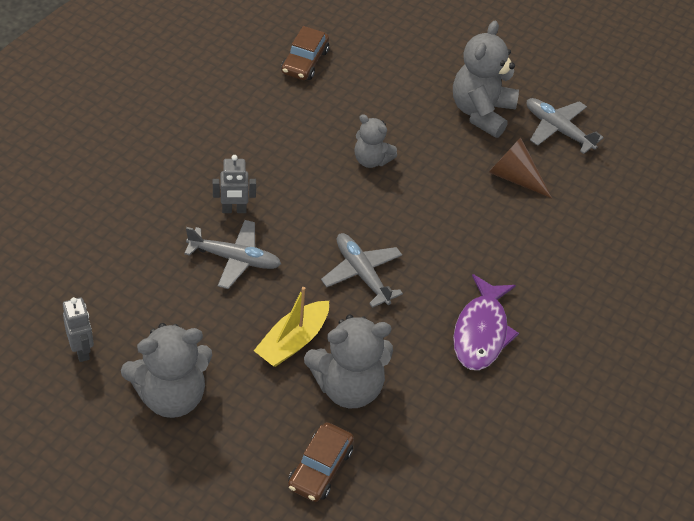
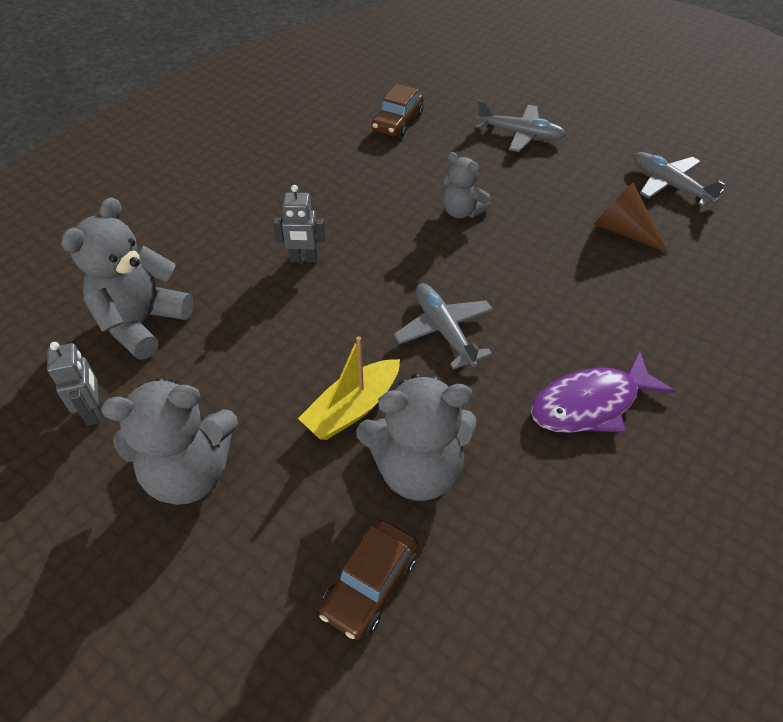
camera: 10 degrees right, 0 degrees up
grey plane [184,220,281,289] -> grey plane moved to [476,100,566,152]
grey teddy bear [453,21,519,138] -> grey teddy bear moved to [61,197,194,360]
purple fish [453,274,519,370] -> purple fish turned 45 degrees clockwise [531,350,675,433]

